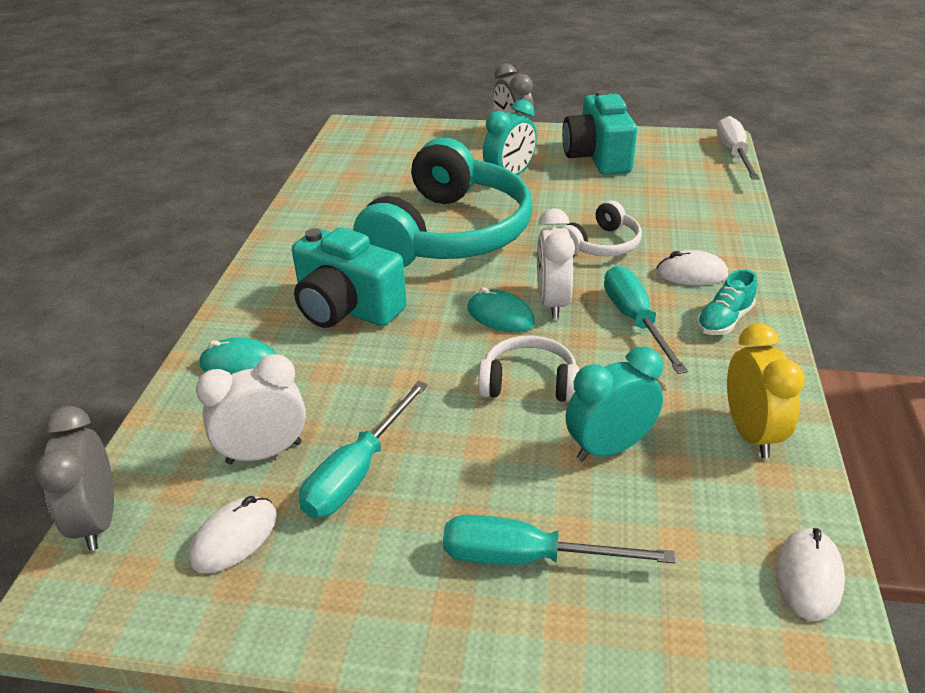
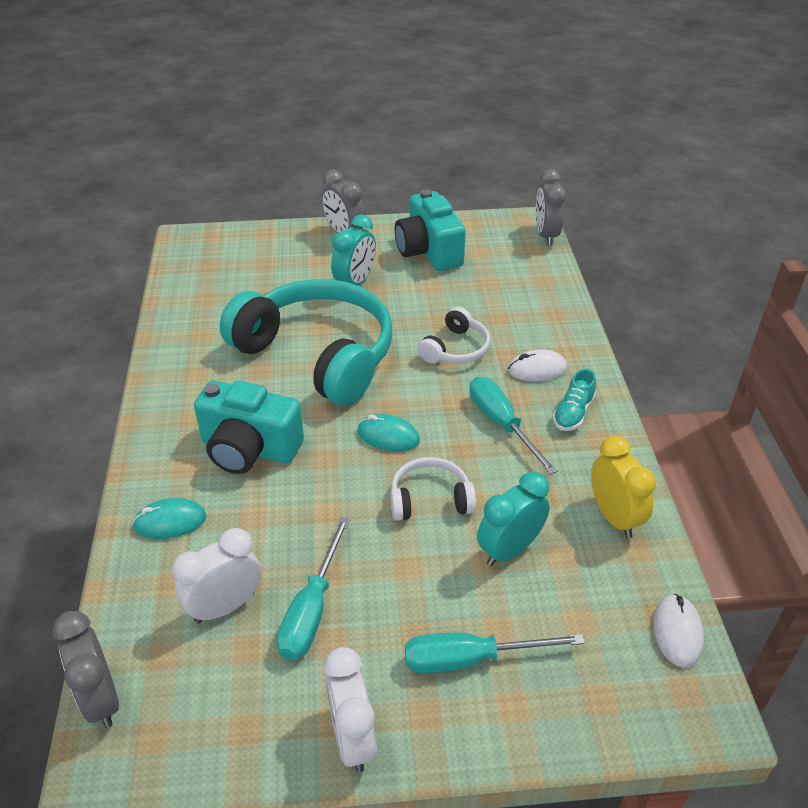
camera: 15 degrees left, 5 degrees up
white mouse [189,496,277,573] -> none
turquoise headphones [353,138,533,267] -> turquoise headphones turned 60 degrees counterclockwise [220,279,392,406]
white clock [537,208,575,319] -> white clock moved to [324,647,377,773]
white screwdriver [717,116,760,180] -> grey clock [536,169,566,245]

